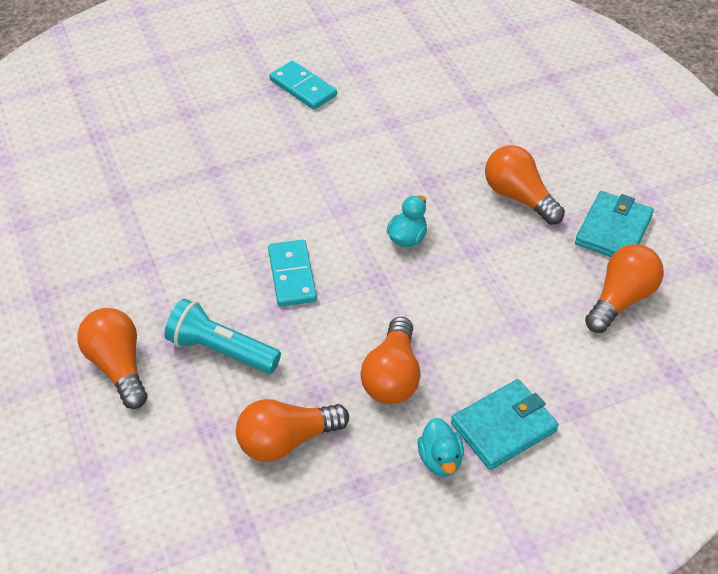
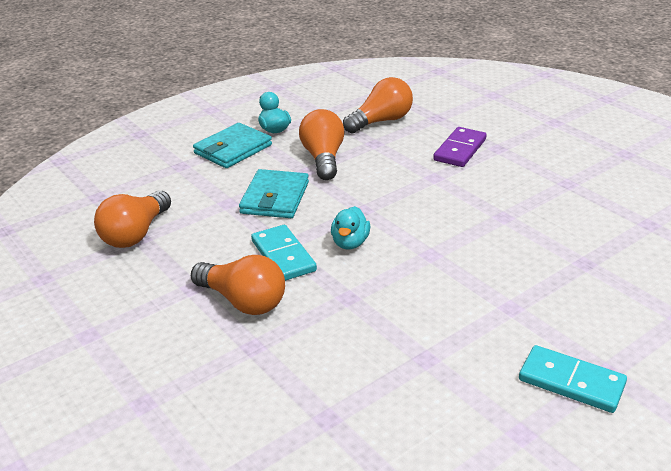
camera: 165 degrees right, 15 degrees down
orange light bulb [77,308,147,409] -> none
turquoise flashlight [164,298,281,374] -> purple domino [433,127,487,167]
turquoise domino [268,240,317,307] -> turquoise domino moved to [251,225,317,281]
turquoise wallet [575,191,654,257] -> turquoise wallet moved to [239,169,309,218]

